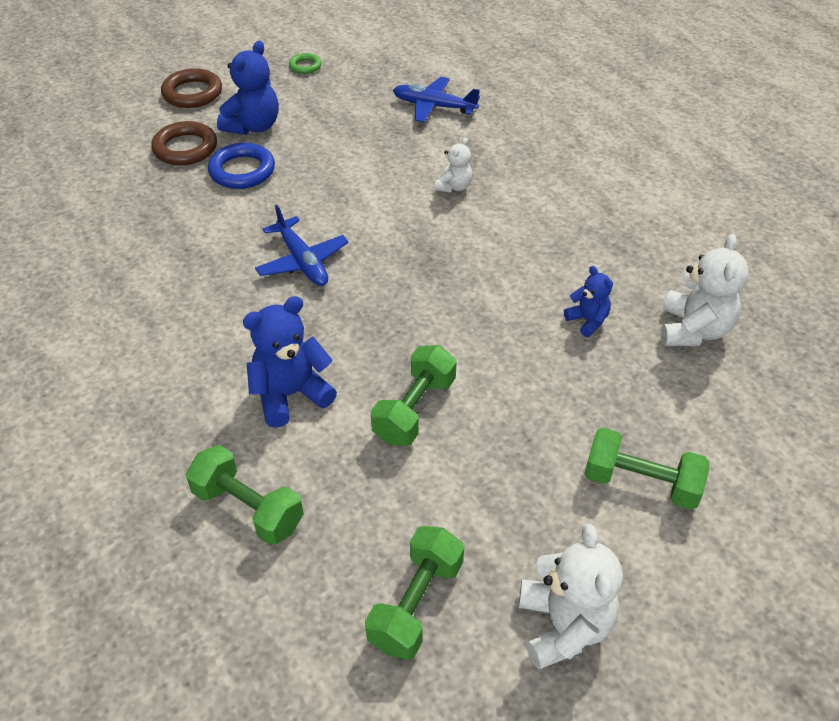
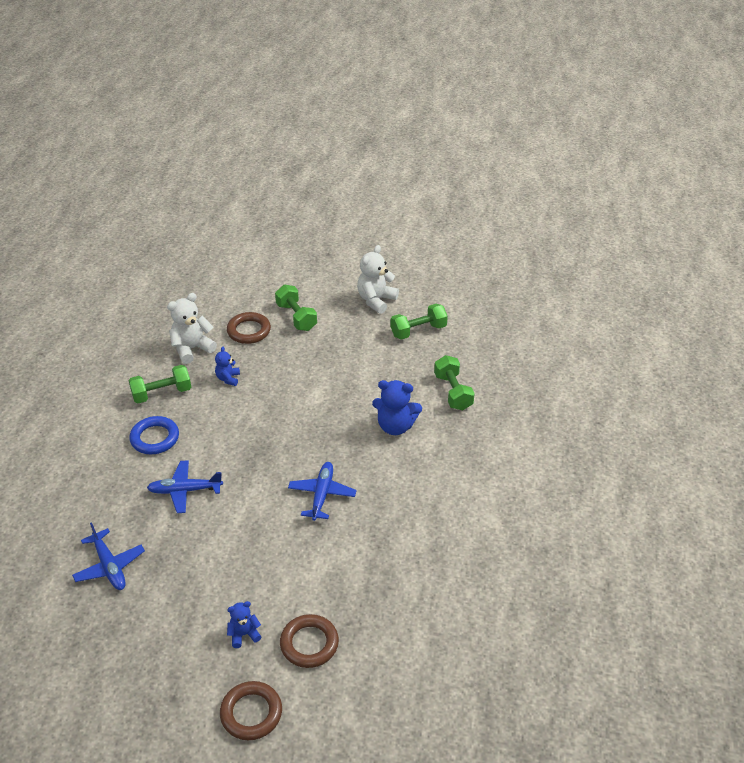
camera: 140 degrees left, 5 degrees down
blue ring [208,143,275,189] -> blue ring moved to [129,416,179,454]
blue teddy bear [217,41,279,135] -> blue teddy bear [227,601,261,648], size x0.57
green ring [289,53,321,74] -> none
green dumbbell [371,345,457,446] -> green dumbbell moved to [129,365,191,403]
white teddy bear [435,137,472,193] -> blue plane [147,460,223,513]
none -> brown ring [227,312,271,344]

